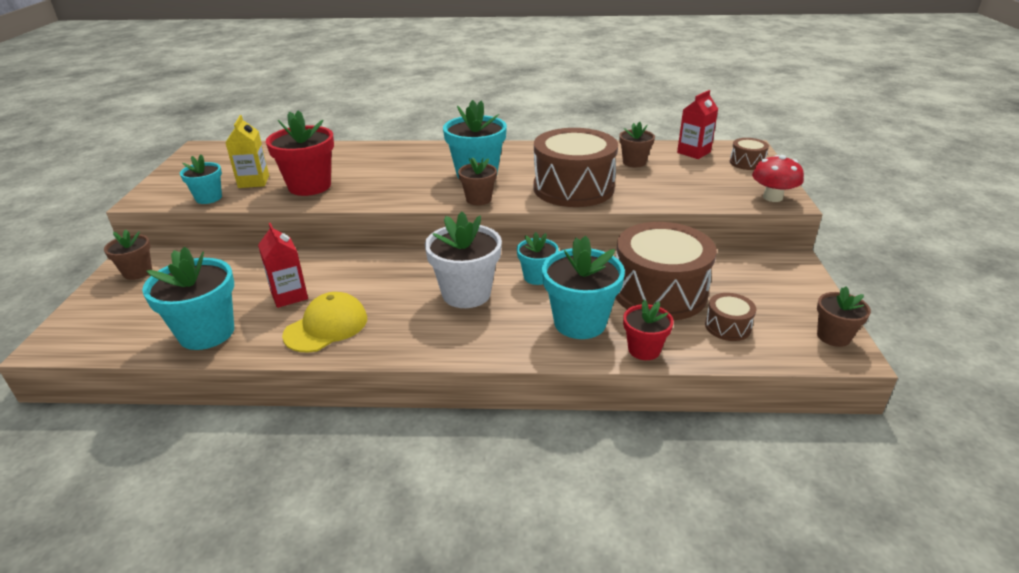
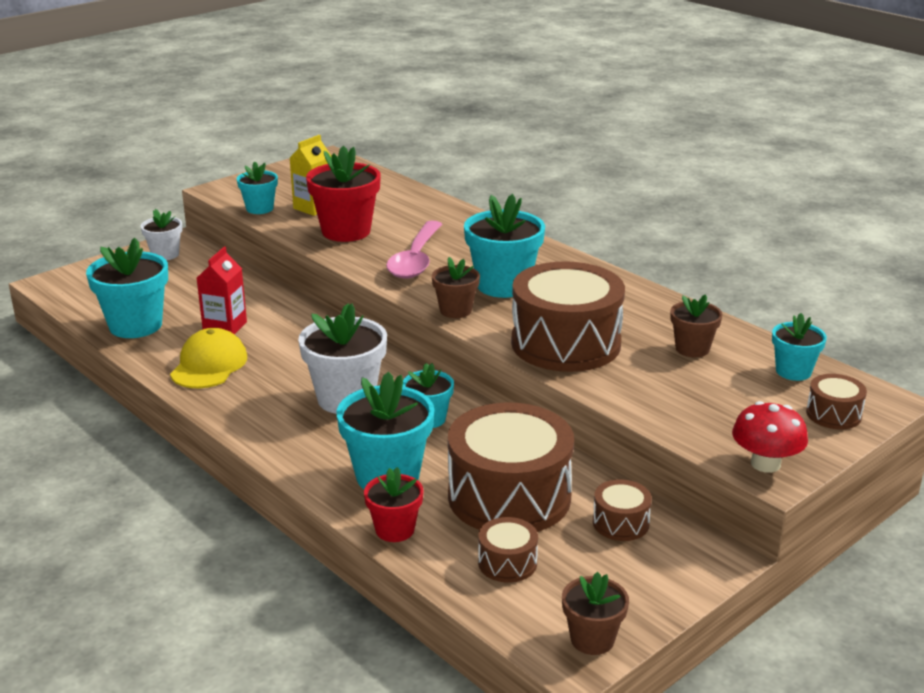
camera: 45 degrees right, 5 degrees down
brown flower pot [104,229,152,280] -> white flower pot [141,209,182,260]
yellow cap [282,292,367,352] -> yellow cap turned 75 degrees counterclockwise [170,328,247,388]
red carton [677,90,718,159] -> turquoise flower pot [772,313,827,381]
none -> pink spoon [386,221,442,279]
none -> brown drum [593,479,652,541]

